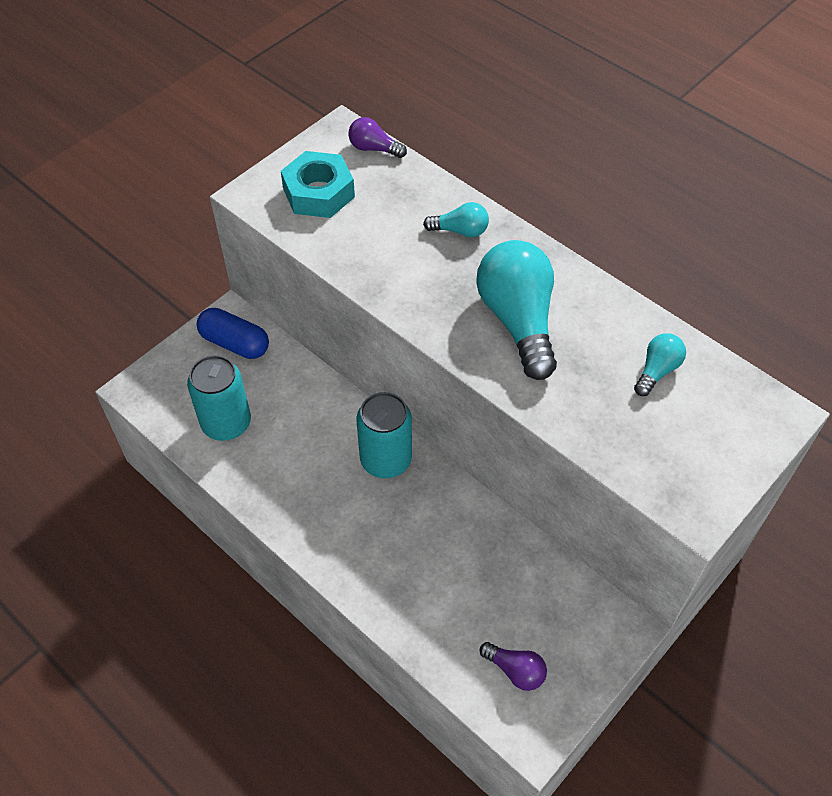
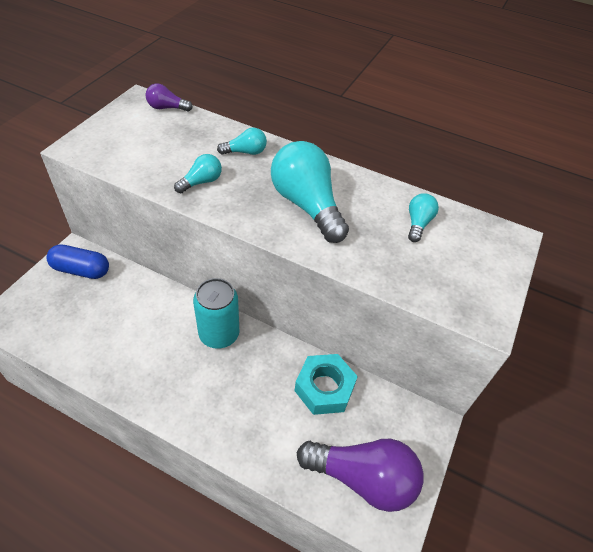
camera: 20 degrees left, 5 degrees down
turquoise can [187,355,251,441] -> none
turquoise nut [281,151,355,218] -> turquoise nut moved to [294,354,358,415]
purple light bulb [480,642,547,691] -> purple light bulb [297,439,423,512], size x2.07
none -> turquoise light bulb [174,154,222,193]

